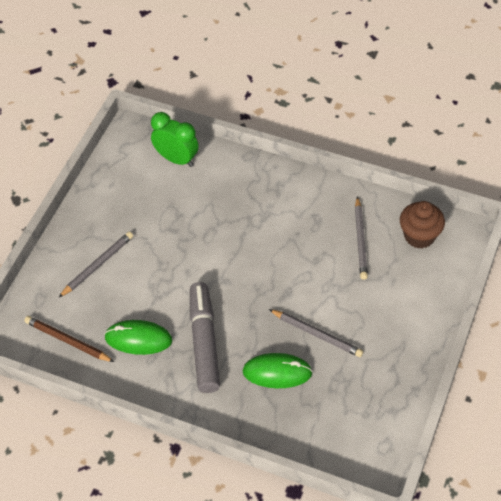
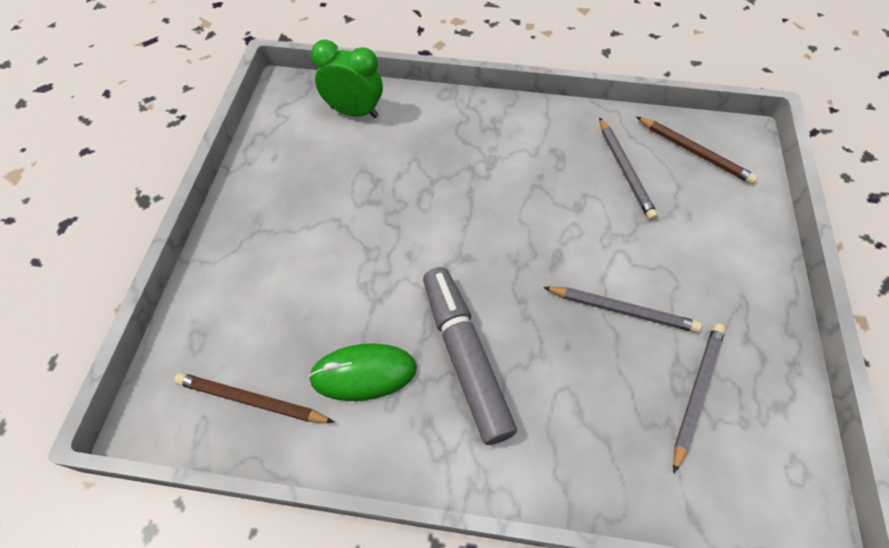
camera: 15 degrees left, 5 degrees up
grey pencil [58,232,133,298] -> grey pencil moved to [673,323,725,474]
green mouse [242,353,313,388] -> none
brown cupcake [400,201,445,248] -> brown pencil [636,116,758,184]

